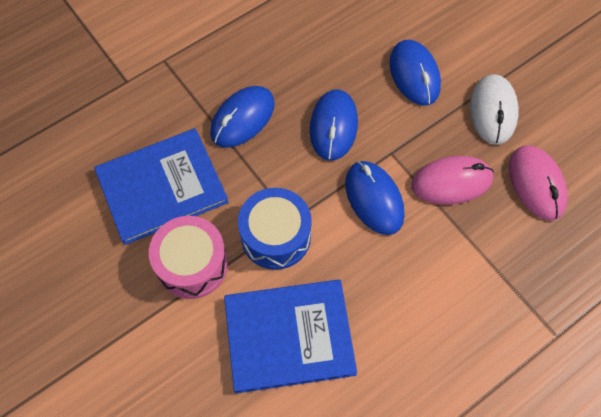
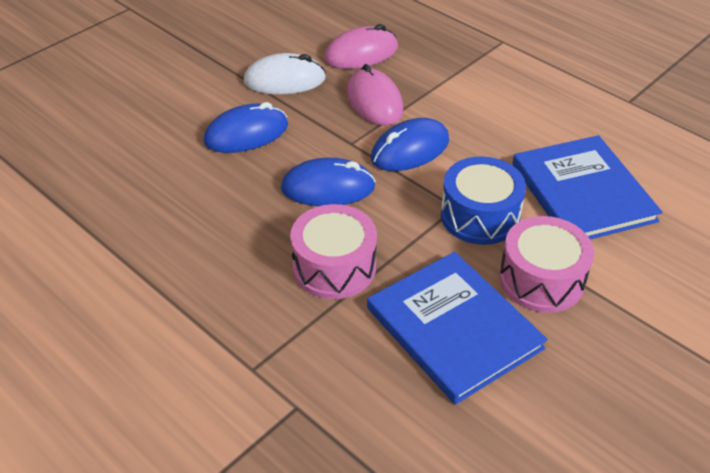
camera: 100 degrees left, 20 degrees down
blue mouse [210,86,275,148] -> pink drum [290,204,377,299]

